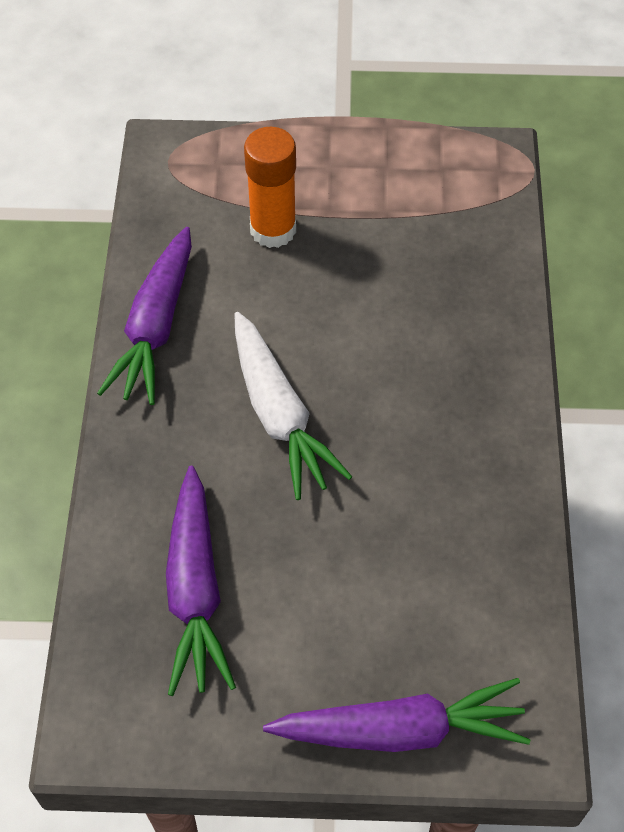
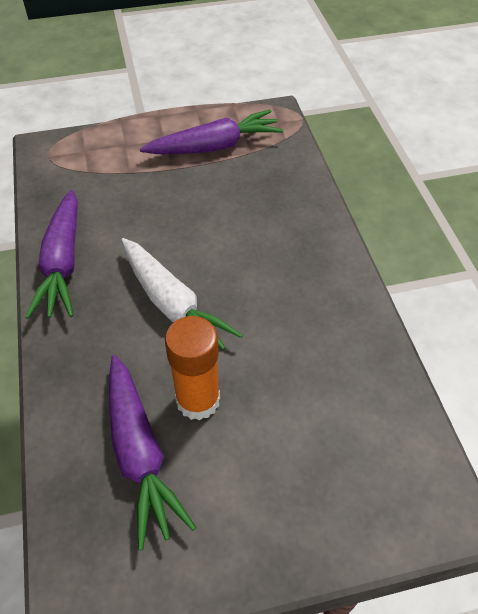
camera: 15 degrees left, 5 degrees down
orange glue stick [244,127,296,248] -> orange glue stick moved to [165,316,220,420]
purple carrot [263,678,530,752] -> purple carrot moved to [140,109,284,154]

